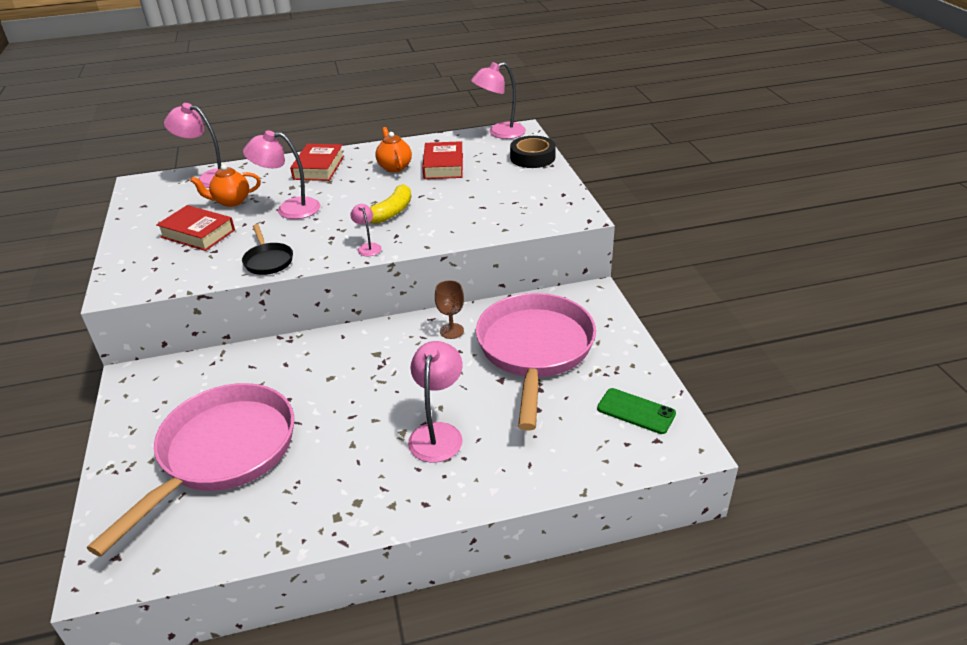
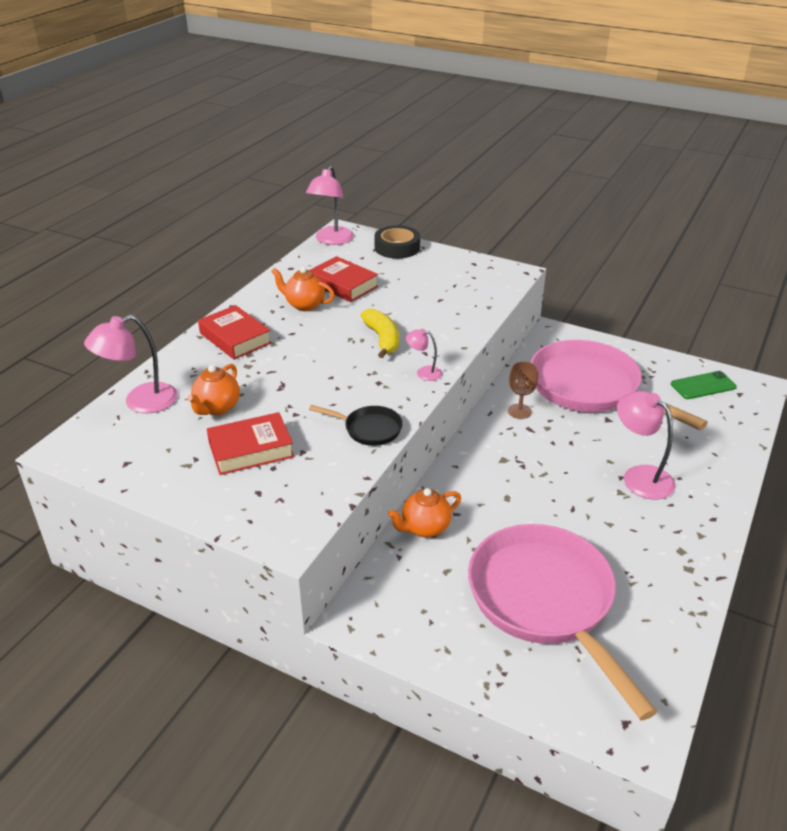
camera: 50 degrees left, 0 degrees up
pink lamp [243,130,320,219] -> none
none -> orange teapot [388,488,461,538]

